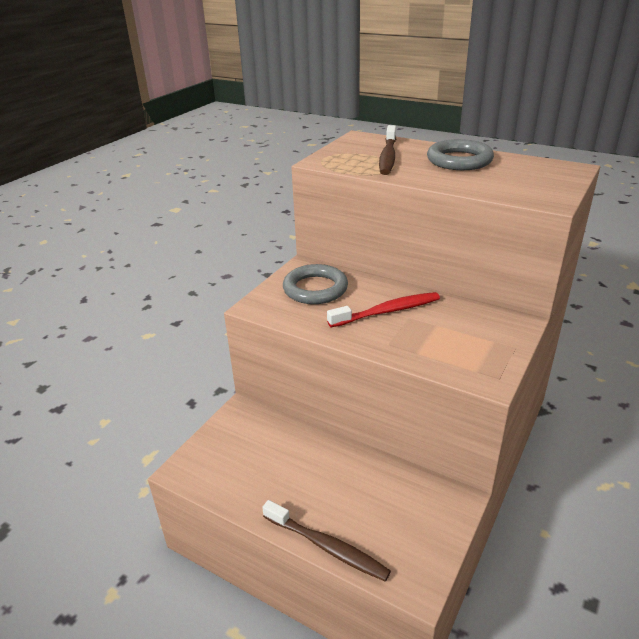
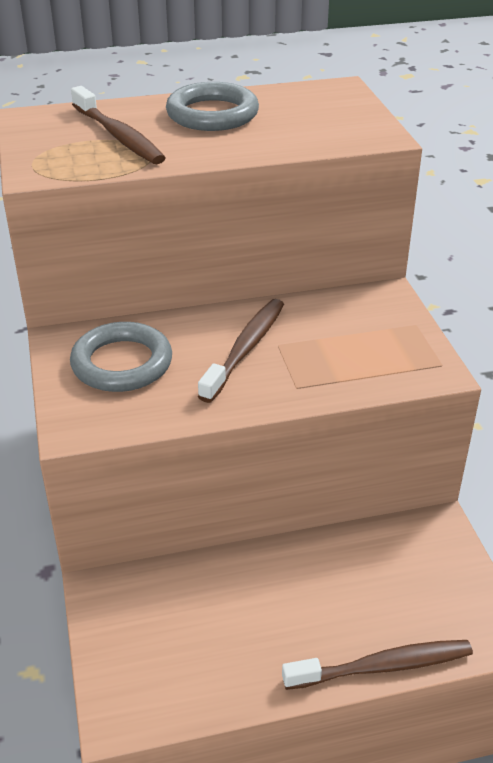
camera: 45 degrees left, 5 degrees up
red toothbrush [327,292,440,327] -> brown toothbrush [198,299,284,403]

